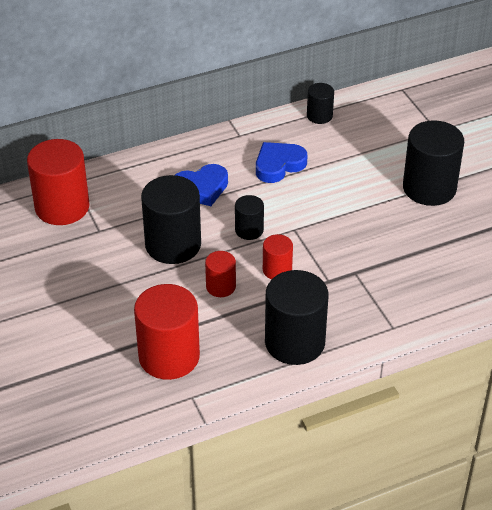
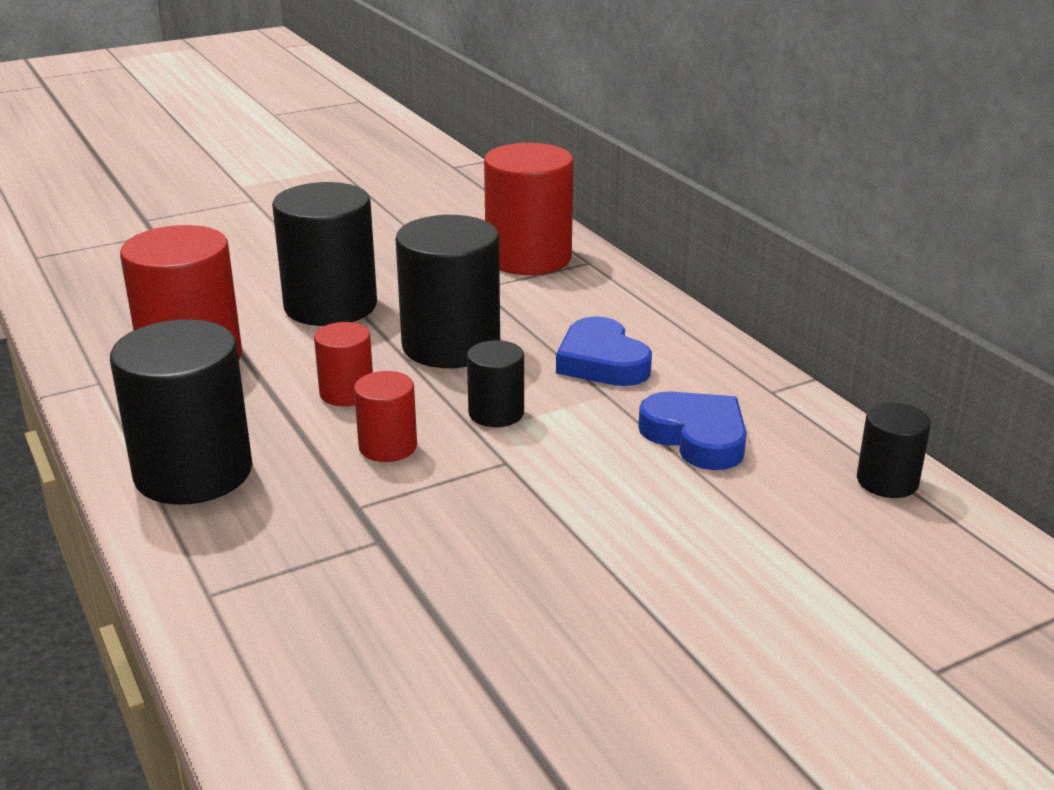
camera: 85 degrees right, 15 degrees down
black cylinder [403,120,464,206] -> black cylinder moved to [272,182,377,326]

